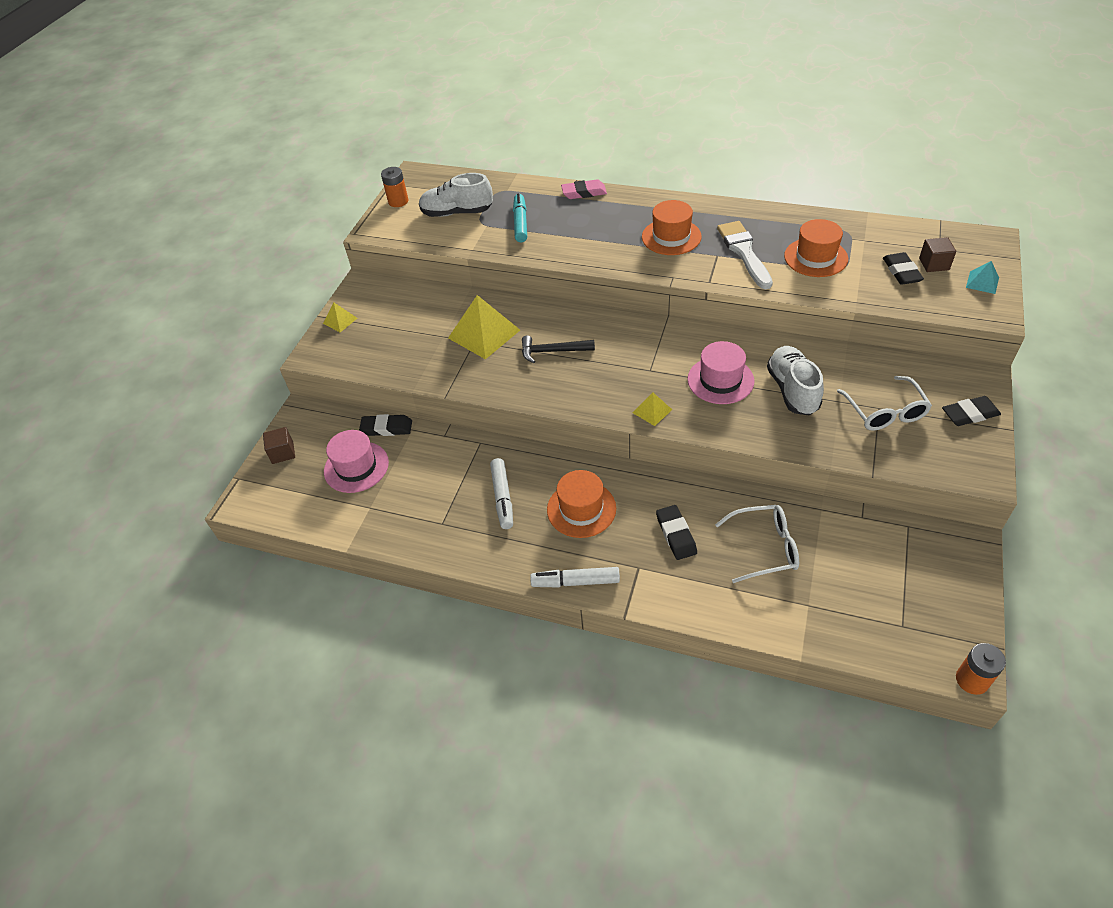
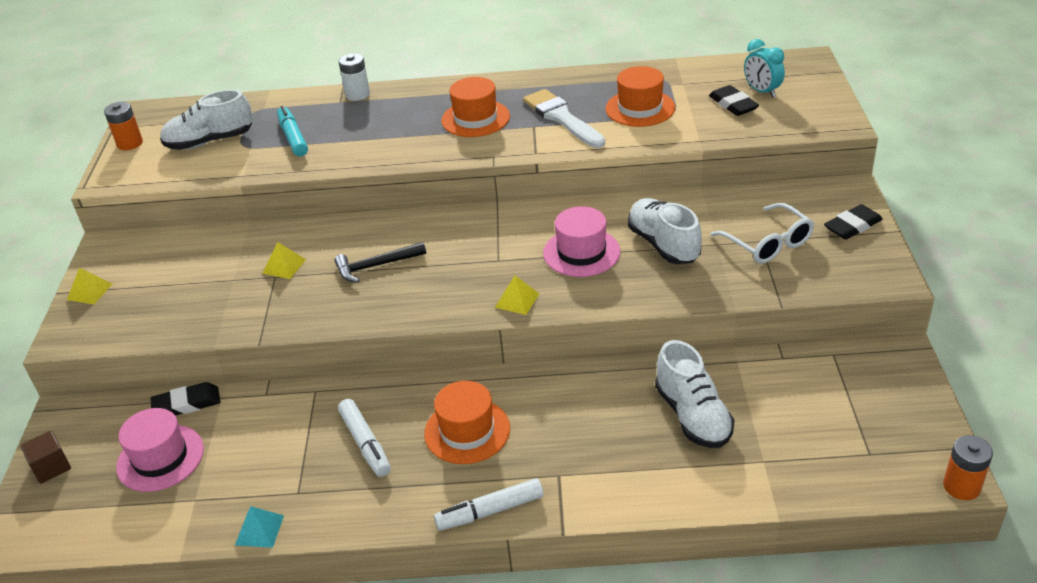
camera: 20 degrees left, 10 degrees down
yellow pyramid [448,295,520,359] -> yellow pyramid [263,242,306,279], size x0.50
pink eraser [561,179,607,199] -> white battery [339,53,370,101]
black eraser [656,505,697,560] -> none
white glasses [715,505,799,583] -> white shoe [655,340,735,448]
brown cube [919,237,956,272] -> turquoise clock [744,39,785,98]
turquoise pyramid [966,261,999,294] -> turquoise pyramid moved to [235,507,284,548]

